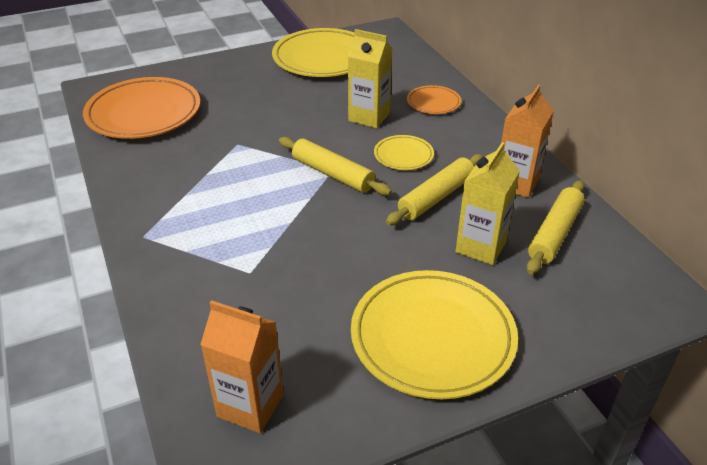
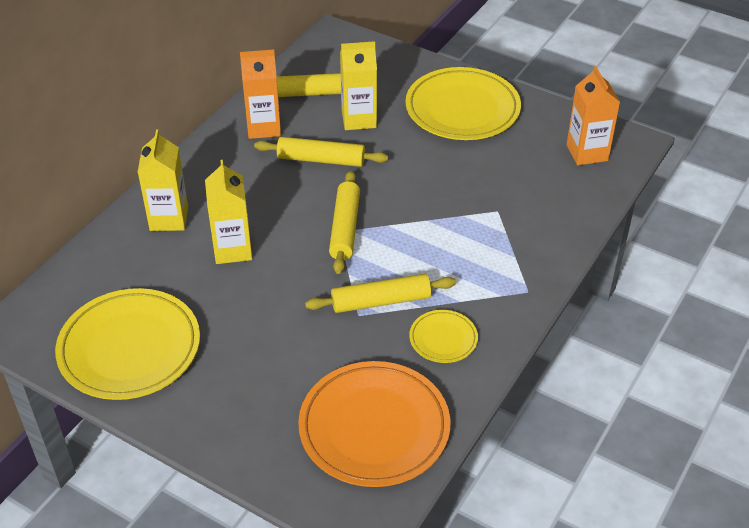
camera: 125 degrees left, 5 degrees up
yellow plate [374,135,434,170] -> yellow plate moved to [409,310,478,363]
orange plate [407,85,461,114] -> yellow carton [138,130,188,231]
none -> yellow rolling pin [305,274,456,313]

